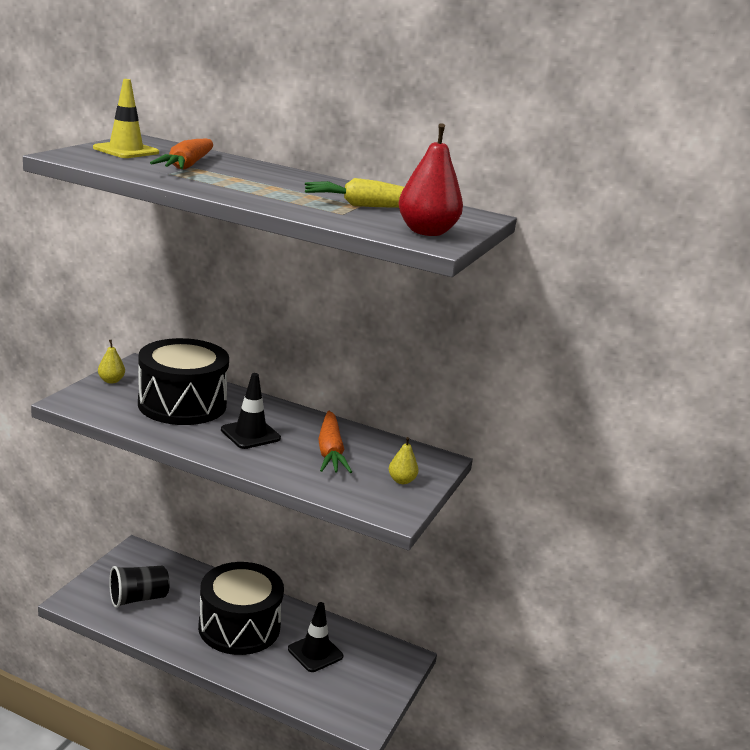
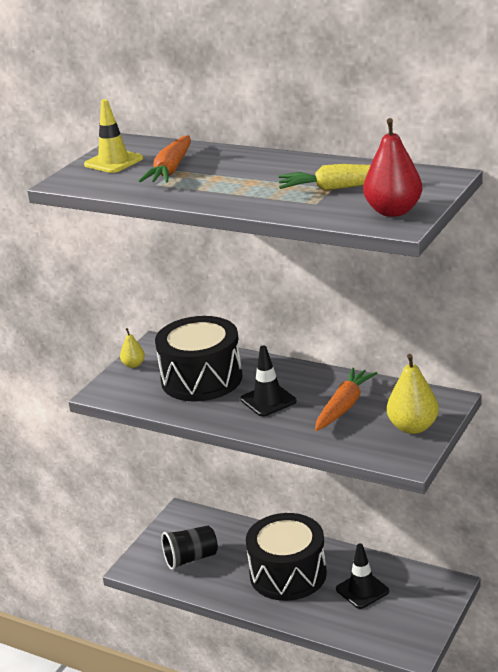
camera: 10 degrees right, 5 degrees up
orange carrot [318,411,352,473] -> orange carrot turned 150 degrees counterclockwise [315,368,377,431]
yellow pear [389,437,419,484] -> yellow pear [387,354,439,434], size x1.83

